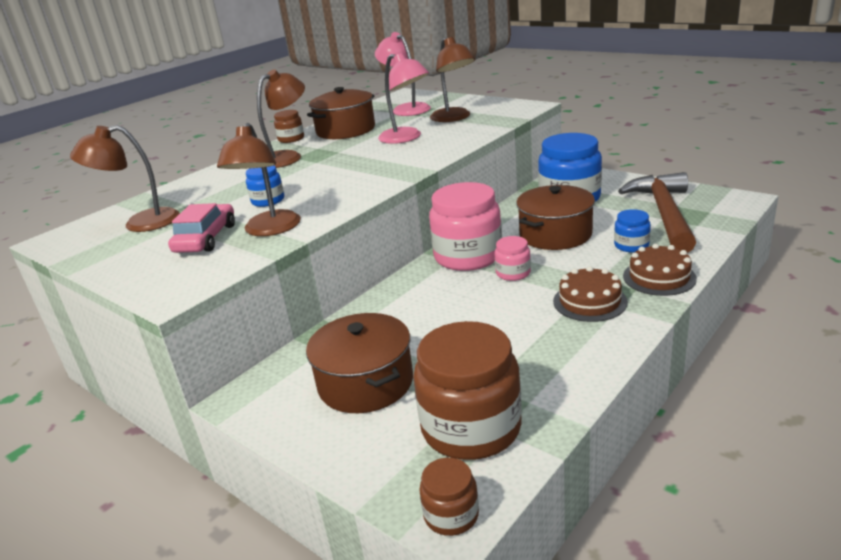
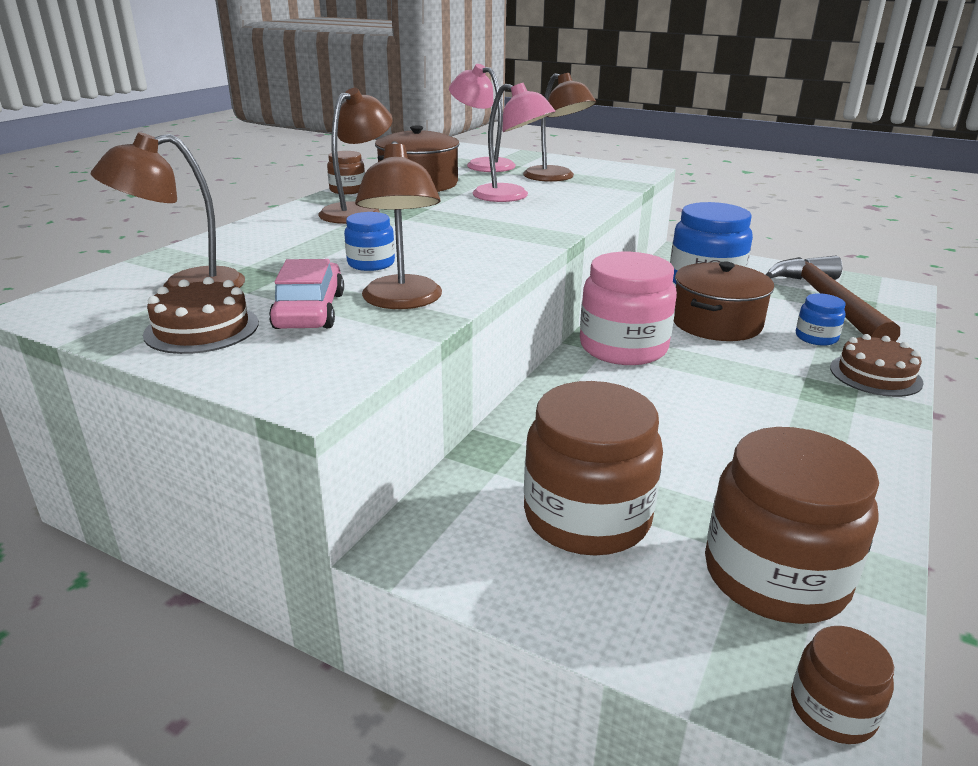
camera: 15 degrees left, 0 degrees up
brown pot [306,313,413,413] -> brown jar [524,381,663,556]
pink jar [494,236,531,281] -> none
brown cake [553,266,628,322] -> brown cake moved to [143,277,259,354]

